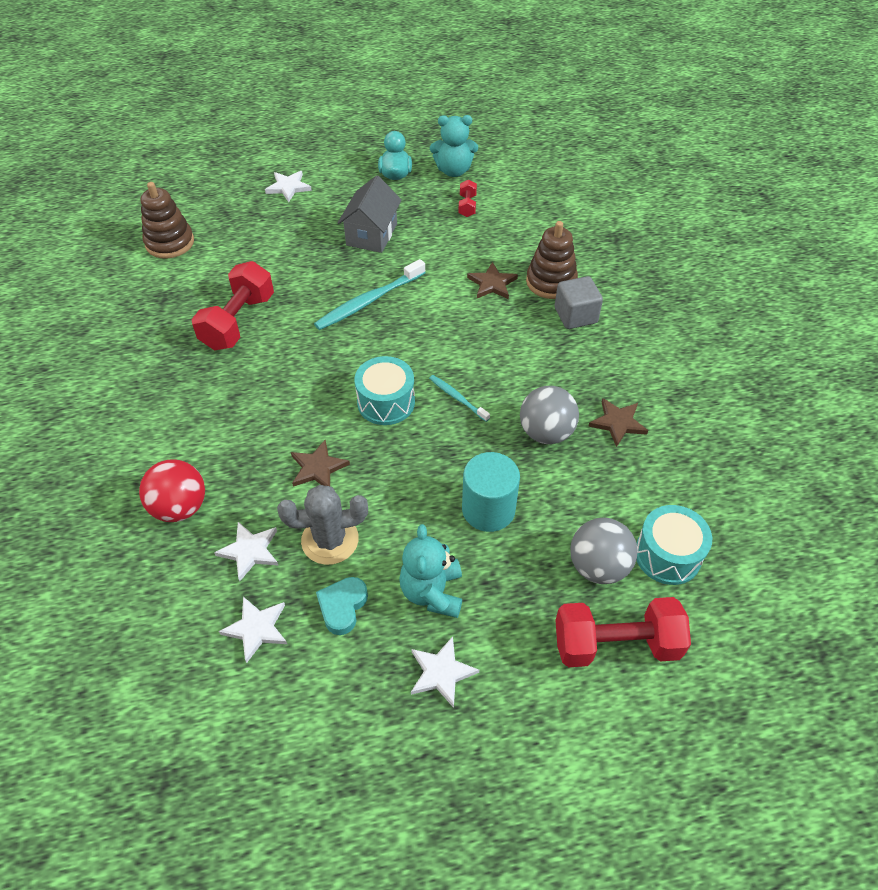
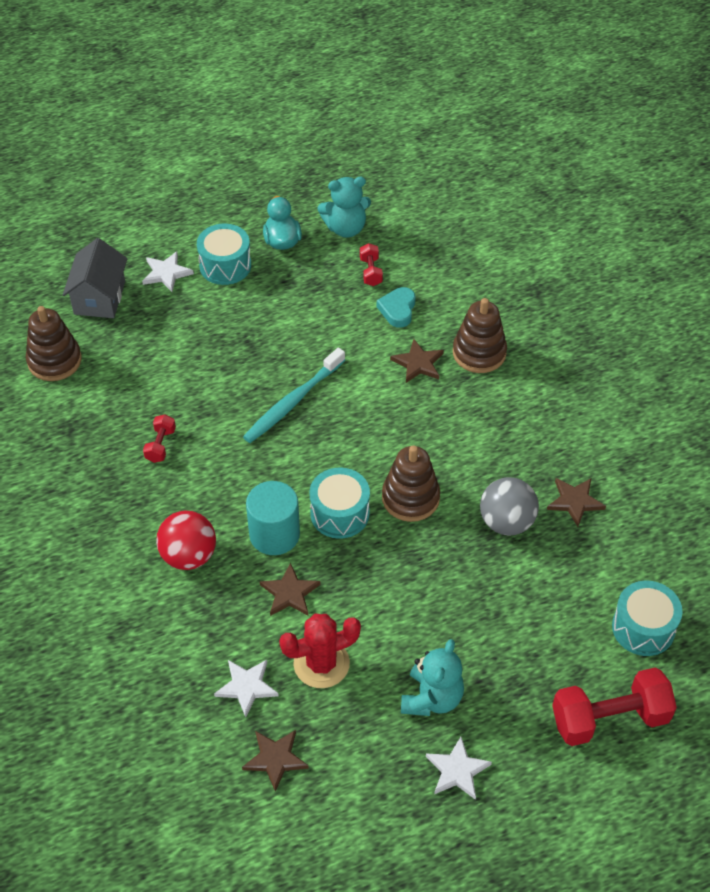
camera: 10 degrees left, 0 degrees up
red ball [139,459,205,522] -> red ball moved to [156,511,216,570]
red dumbbell [192,261,274,351] -> red dumbbell [143,414,176,463], size x0.48
white star [219,597,287,663] -> brown star [242,730,309,792]
grey cactus [277,485,368,565] -> red cactus [279,614,361,688]
turquoise heart [316,577,368,635] -> turquoise heart moved to [377,287,415,328]
grey house [338,175,402,253] -> grey house moved to [63,238,127,318]
turquoise teddy bear [399,524,462,618] -> turquoise teddy bear turned 150 degrees counterclockwise [401,639,464,716]
turquoise toothbrush [429,375,490,422] -> brown stacking toy [382,445,440,522]
turquoise cylinder [462,452,520,532] -> turquoise cylinder moved to [246,481,300,555]
grey cube [555,276,603,329] -> none
grey ball [570,518,638,584] -> none
none -> turquoise drum [197,224,251,285]

